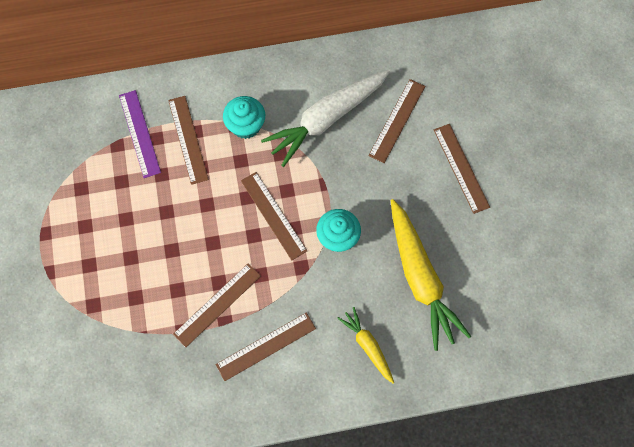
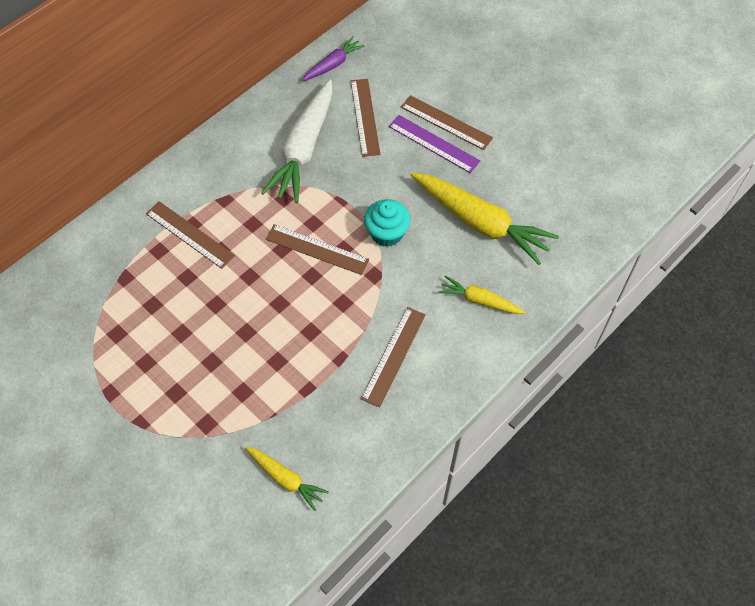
camera: 35 degrees left, 10 degrees down
purple ruler [119,90,161,178] -> purple ruler moved to [389,115,480,173]
brown ruler [173,263,261,348] -> none
turquoise cupcake [223,96,265,139] -> none
none -> yellow carrot [245,447,329,511]
none -> purple carrot [302,36,365,81]

